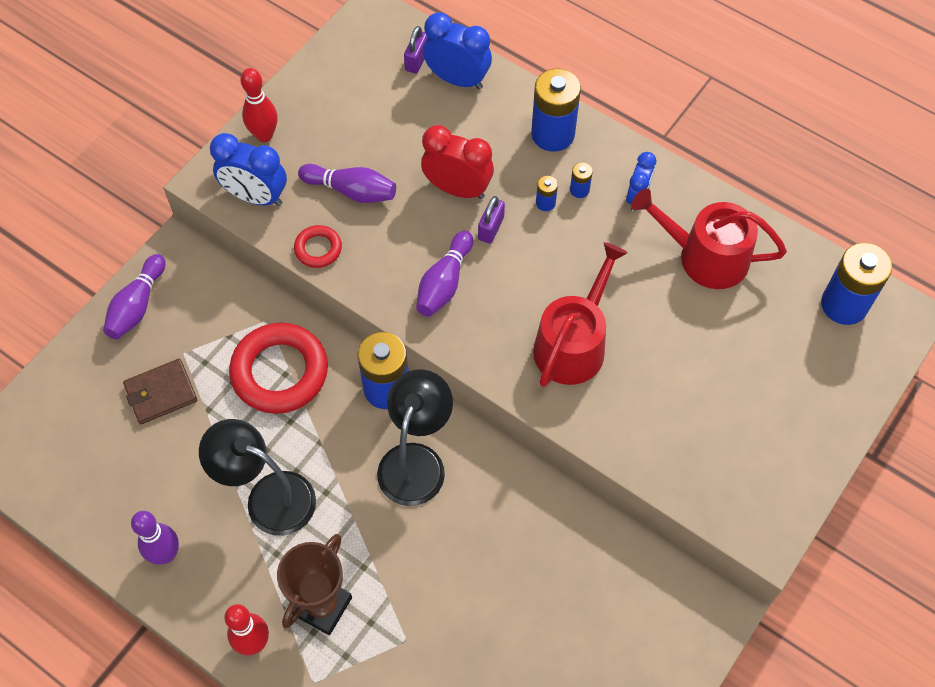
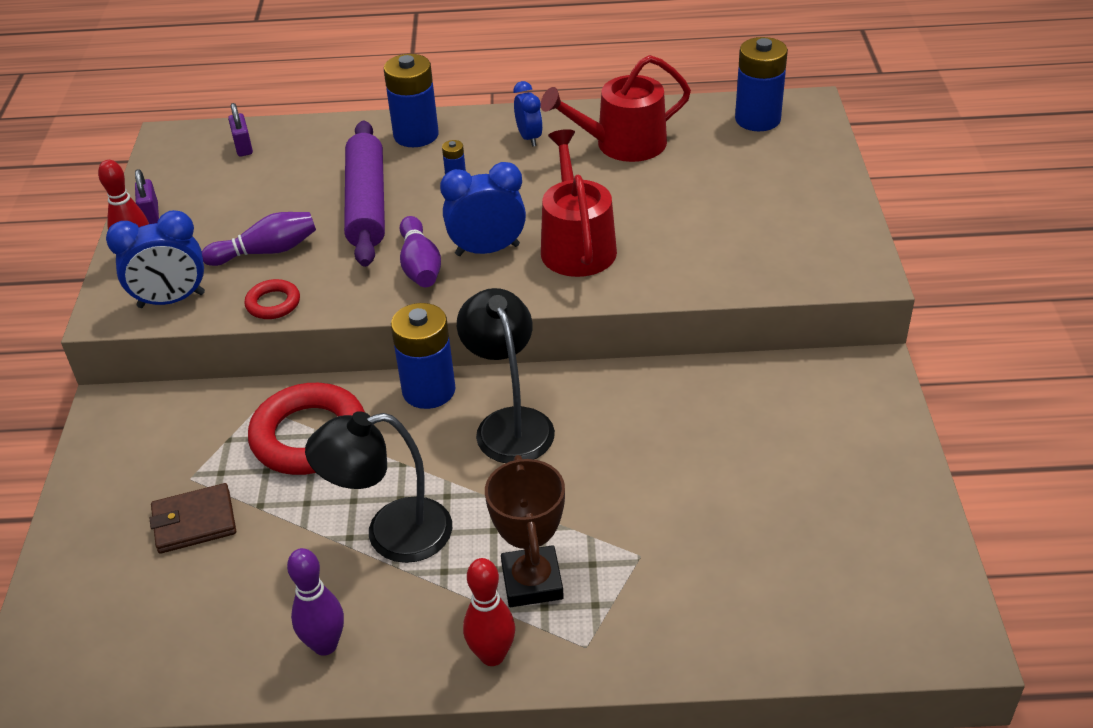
camera: 35 degrees left, 20 degrees down
purple bowling pin [103,254,166,339] -> none
brown wallet [123,359,197,424] -> brown wallet turned 45 degrees clockwise [150,483,236,554]
red clock [421,125,494,199] -> purple rolling pin [344,120,385,267]
blue clock [423,12,492,90] -> blue clock moved to [440,162,526,256]
purple padlock [478,196,505,243] -> purple padlock moved to [135,169,159,224]
blue battery [570,162,593,198] -> none

